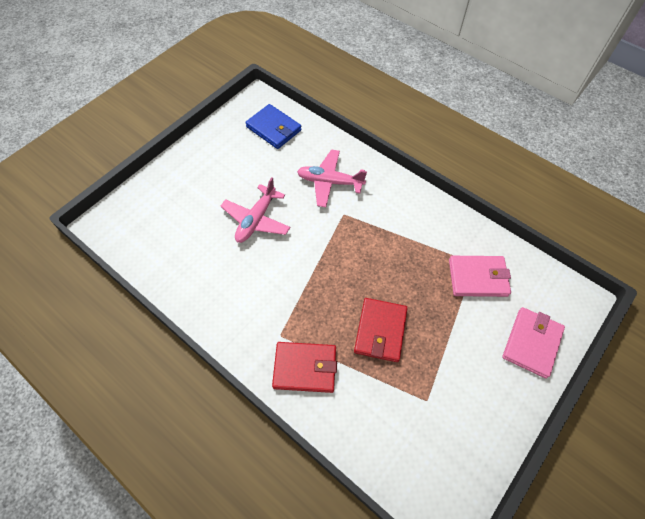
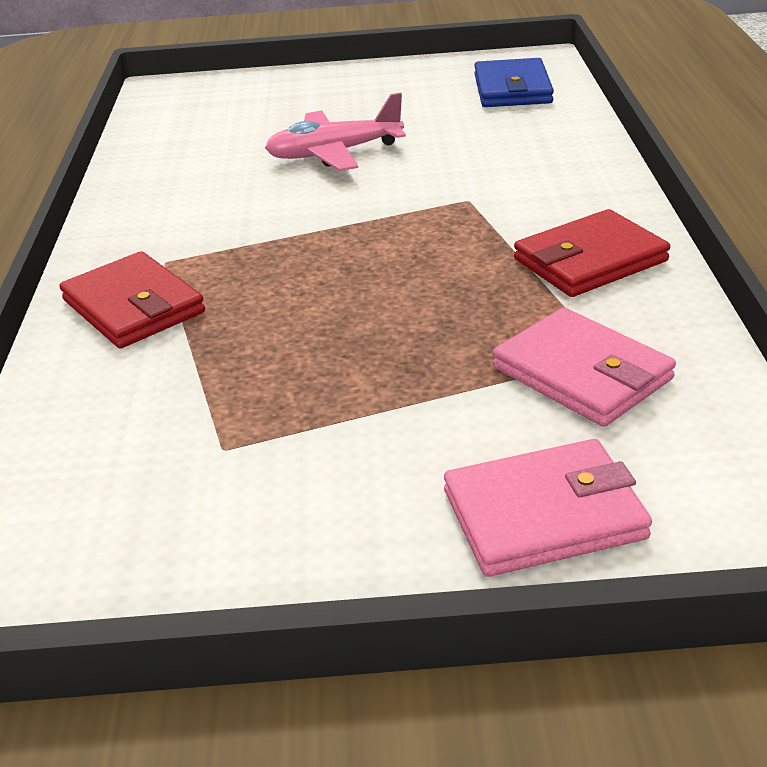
camera: 50 degrees right, 25 degrees down
pink plane [297,150,367,207] -> none
red wallet [354,298,408,362] -> red wallet moved to [514,209,670,297]

